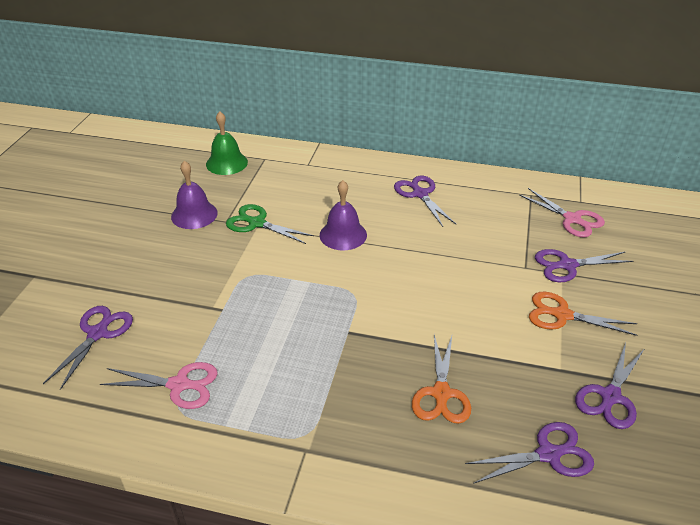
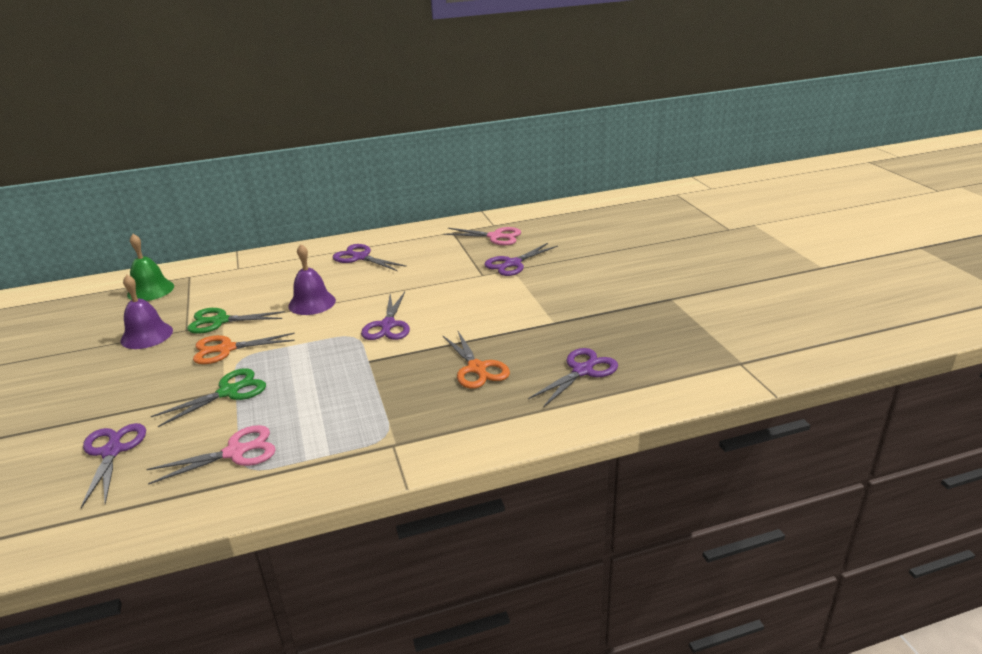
camera: 30 degrees left, 10 degrees down
orange scissors [529,292,637,336] -> orange scissors moved to [193,333,295,364]
purple scissors [575,343,644,429] -> purple scissors moved to [361,292,410,340]
none -> green scissors [151,368,266,427]

